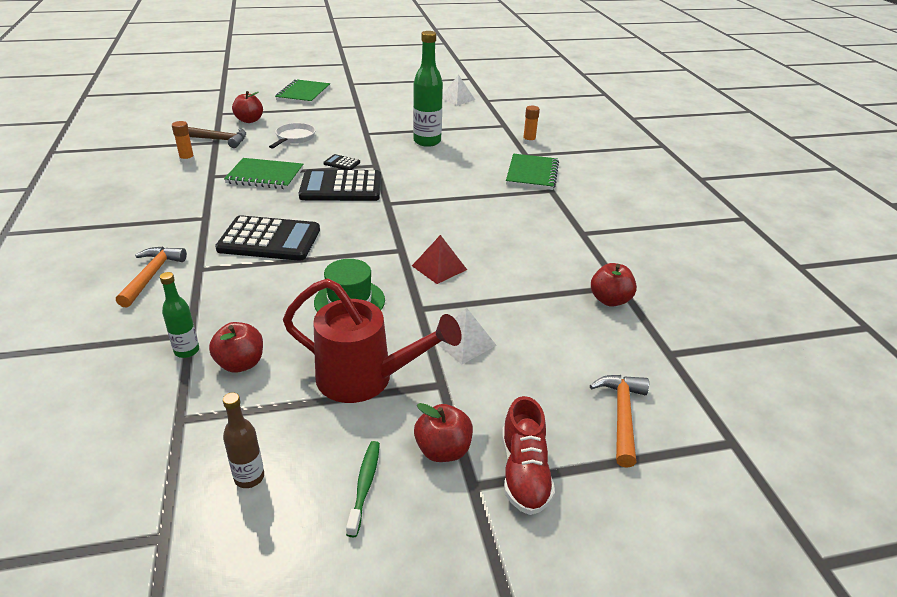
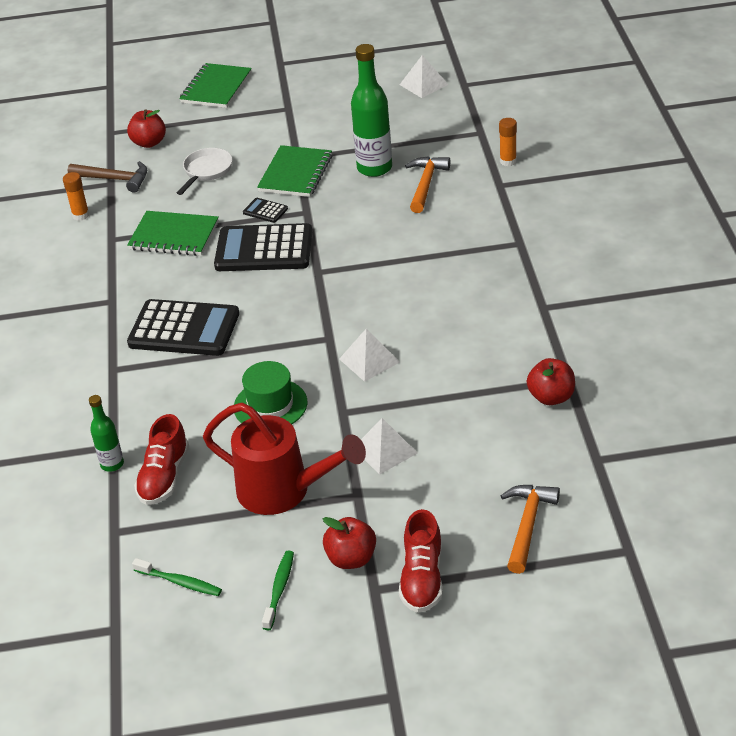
camera: 10 degrees right, 5 degrees up
orange hammer [116,247,187,307] -> orange hammer moved to [405,156,450,213]
red apple [209,322,263,373] -> red shoe [134,414,189,505]
brown bottle [223,393,264,488] -> green toothbrush [132,558,222,596]
red pyramid [412,235,467,284] -> white pyramid [339,328,400,382]
green notebook [506,154,559,190] -> green notebook moved to [257,145,332,197]

